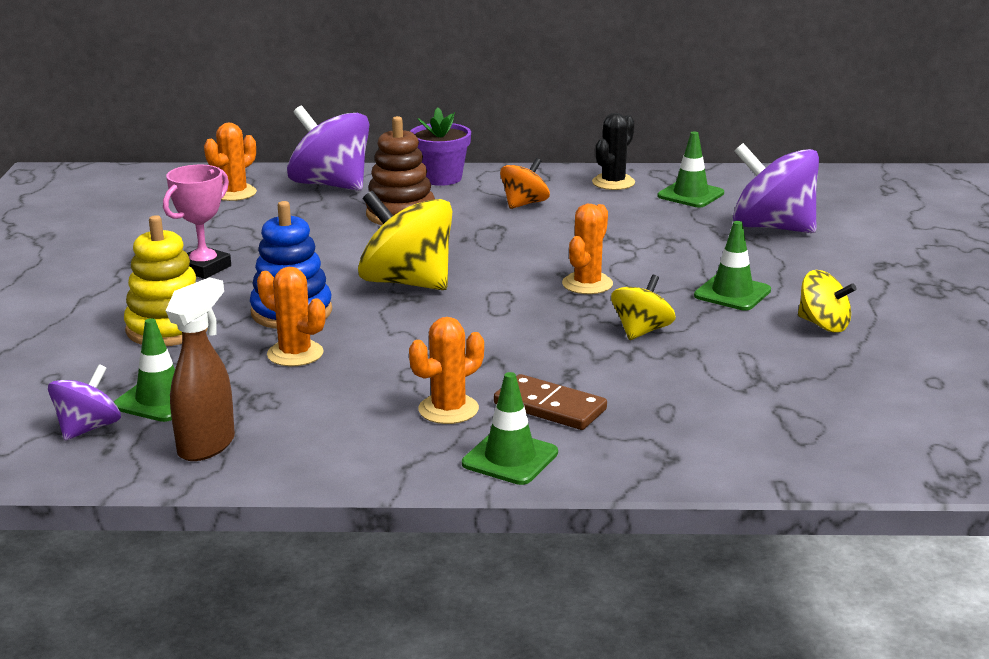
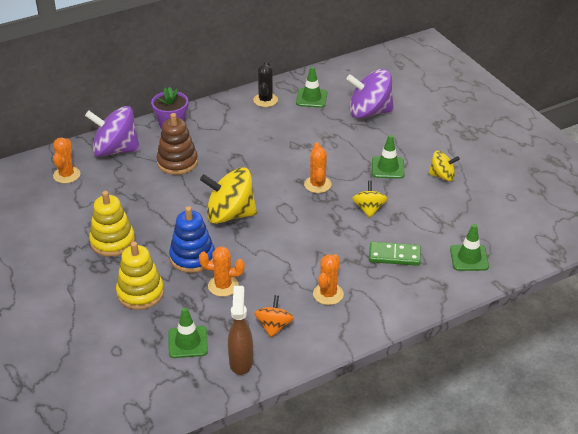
camera: 30 degrees left, 15 degrees up
purple spinning top [48,364,121,441] -> none
pink trophy [163,165,231,279] -> yellow stacking toy [89,191,135,257]
green traffic cone [462,372,558,485] -> green traffic cone moved to [450,224,489,271]
brown domino [494,374,607,430] -> none
orange spinning top [500,158,550,209] -> orange spinning top moved to [254,295,294,338]
none -> green domino [369,242,421,266]

